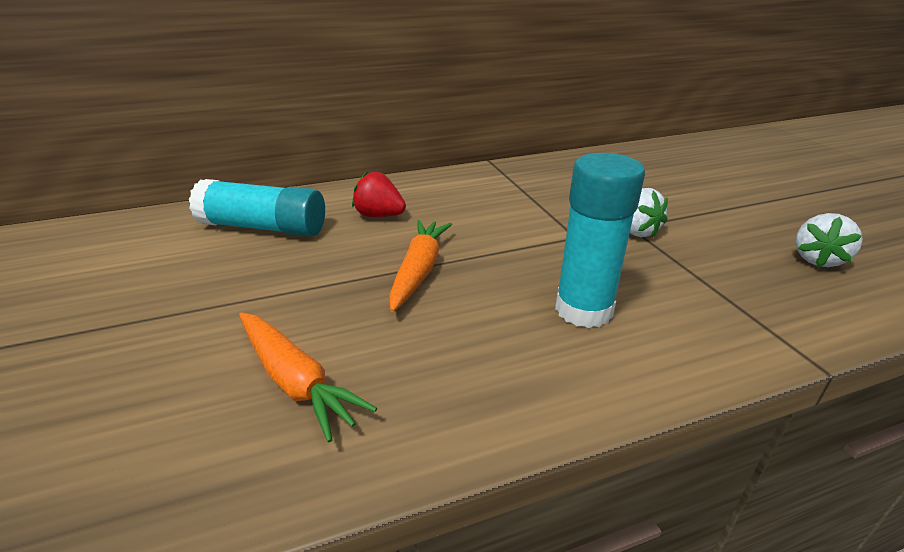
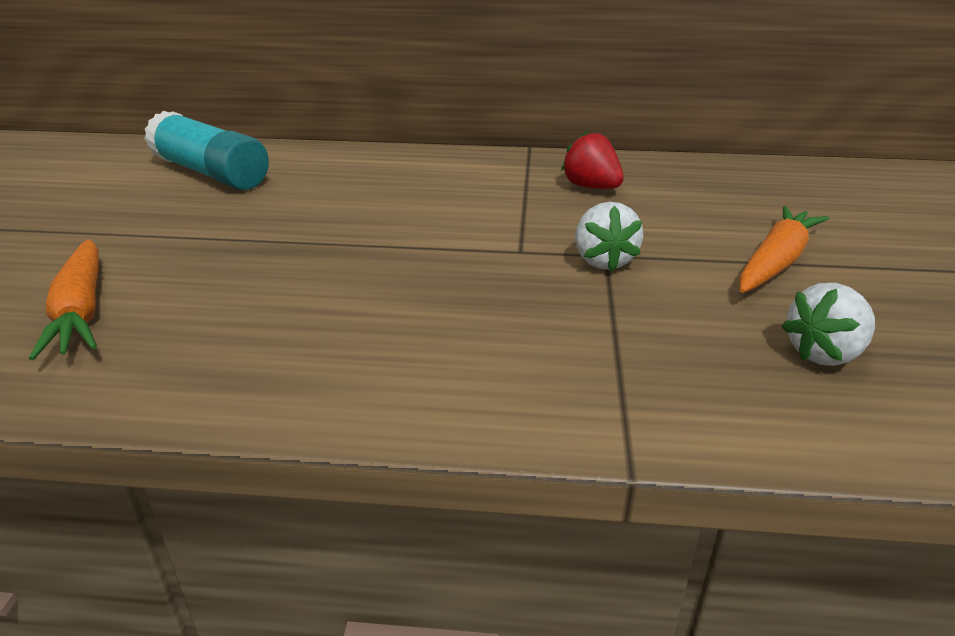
camera: 25 degrees right, 0 degrees up
red strawberry [352,172,406,217] -> red strawberry moved to [561,131,624,189]
orange carrot [389,220,452,312] -> orange carrot moved to [739,206,829,293]
turquoise glue stick [555,153,645,328] -> none

